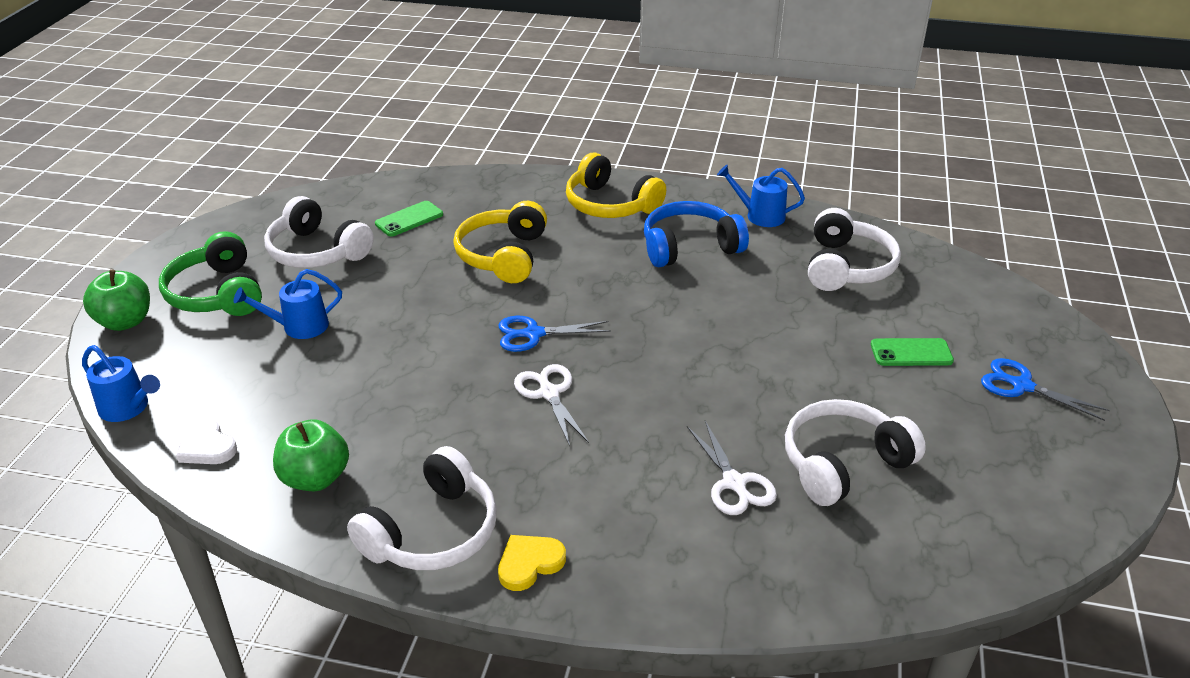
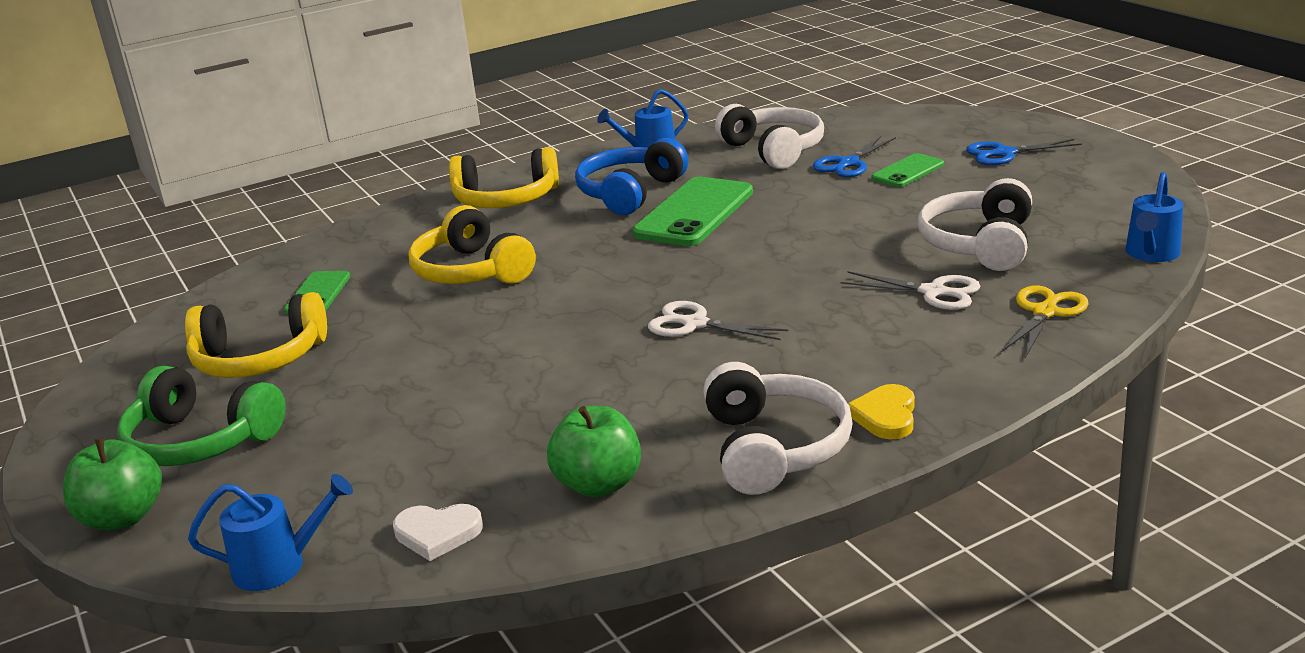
camera: 40 degrees left, 10 degrees down
blue watering can [233,269,342,339] -> blue watering can moved to [1125,172,1183,262]
white headphones [264,196,374,268] -> yellow headphones [185,292,327,378]
blue scissors [498,316,611,352] -> blue scissors moved to [813,136,896,177]
none -> green phone [633,177,753,246]
none -> yellow scissors [1002,286,1089,358]

